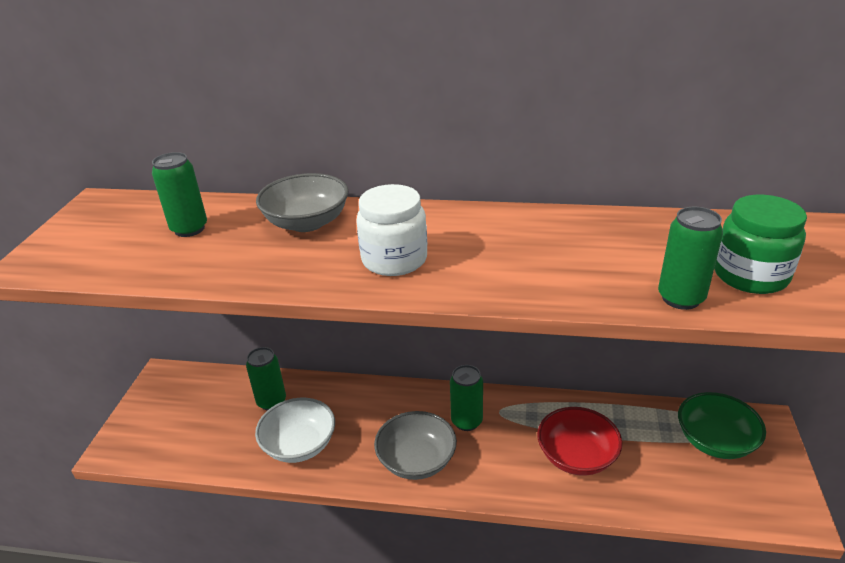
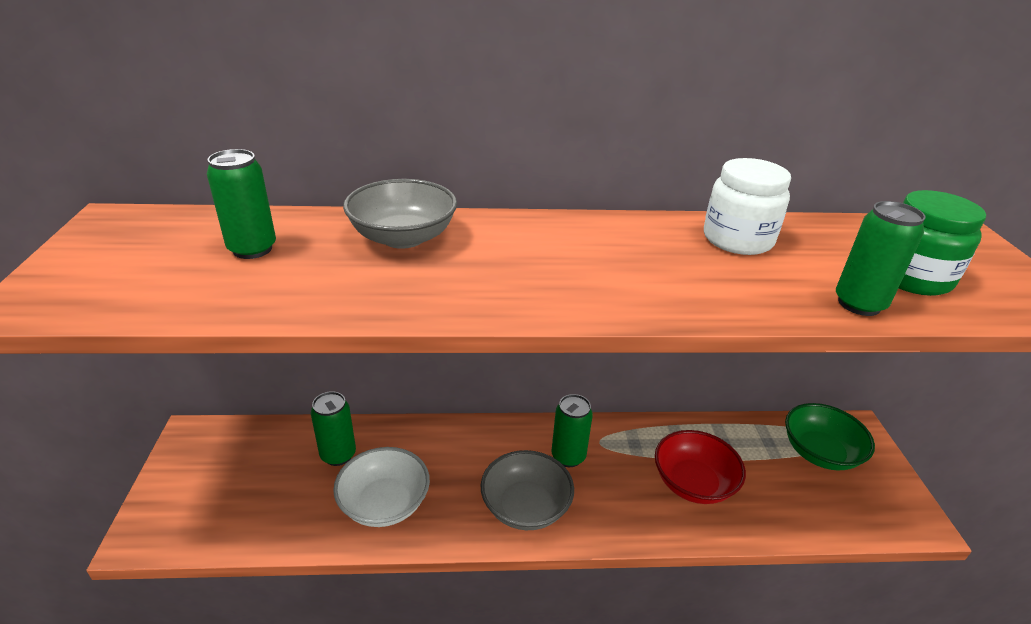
camera: 15 degrees left, 0 degrees up
white jar [356,184,427,276] -> white jar moved to [704,158,791,255]

